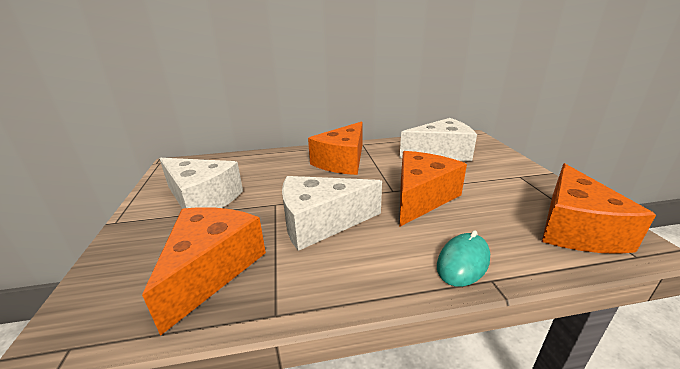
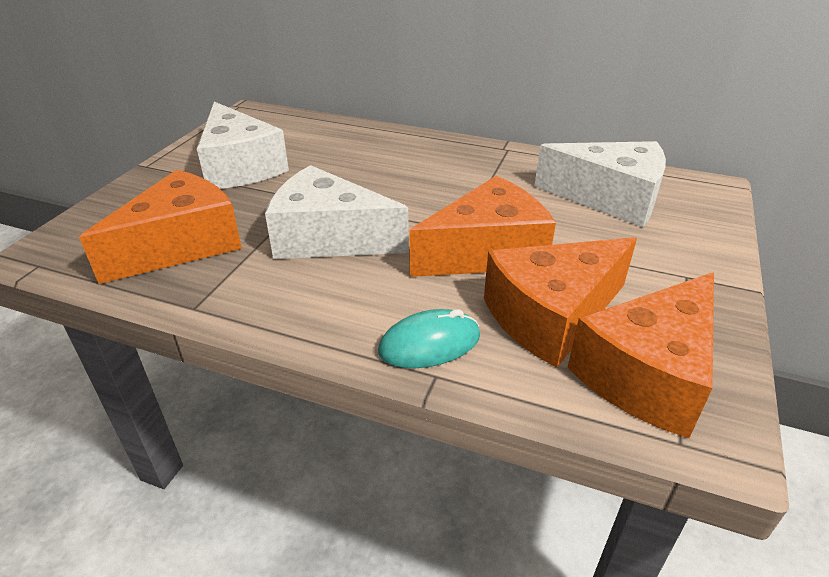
camera: 30 degrees right, 10 degrees up
orange cheese [308,122,363,175] -> orange cheese moved to [484,237,637,368]

